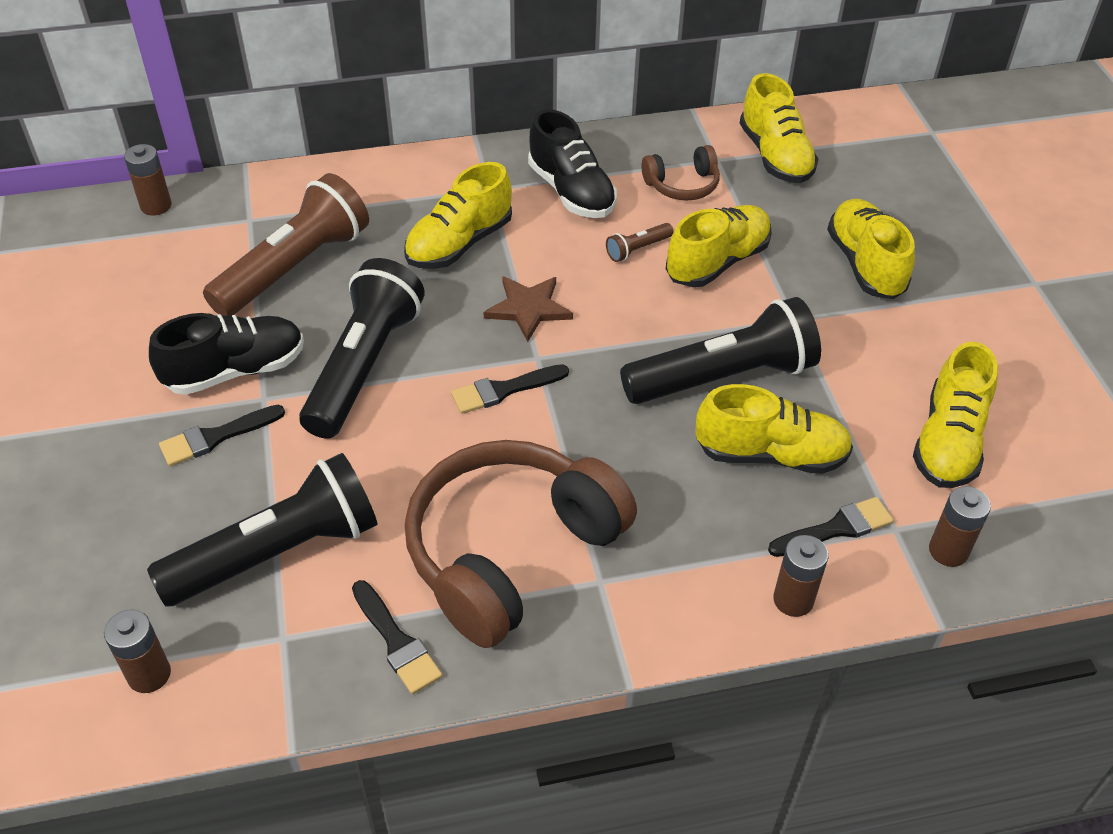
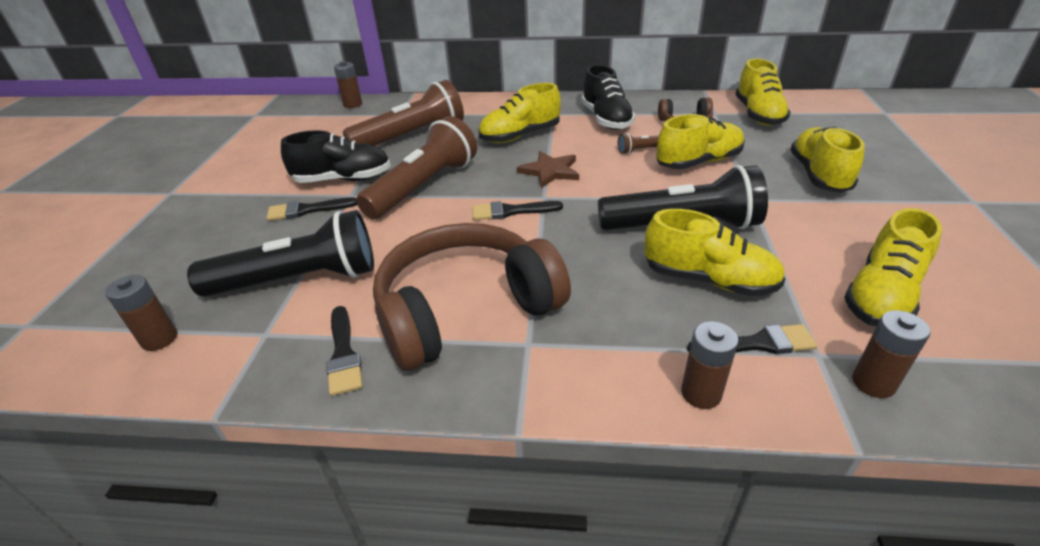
camera: 20 degrees right, 10 degrees down
black flashlight [299,258,425,439] -> brown flashlight [356,116,477,219]

